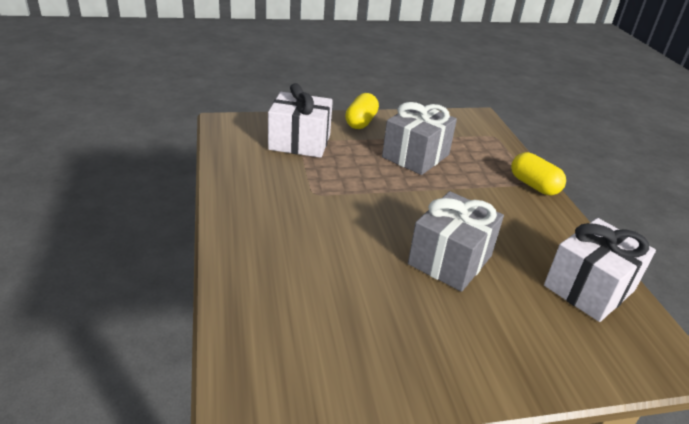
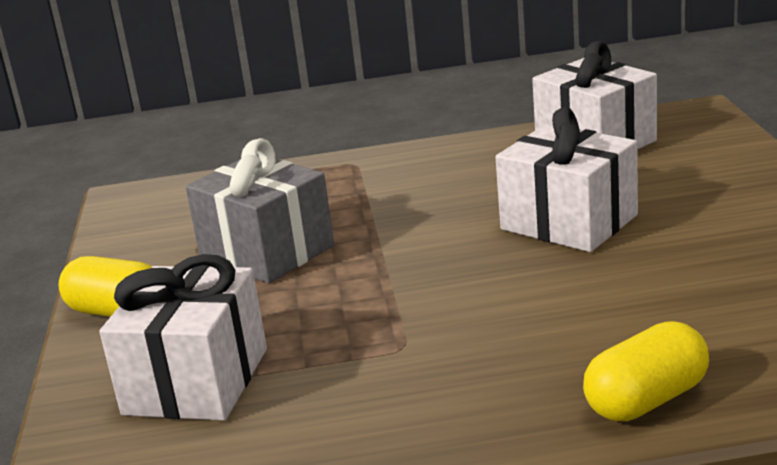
camera: 80 degrees left, 10 degrees down
grey gift [408,191,504,292] -> white gift [496,107,638,252]
yellow capsule [511,152,566,195] -> yellow capsule moved to [583,321,709,421]

